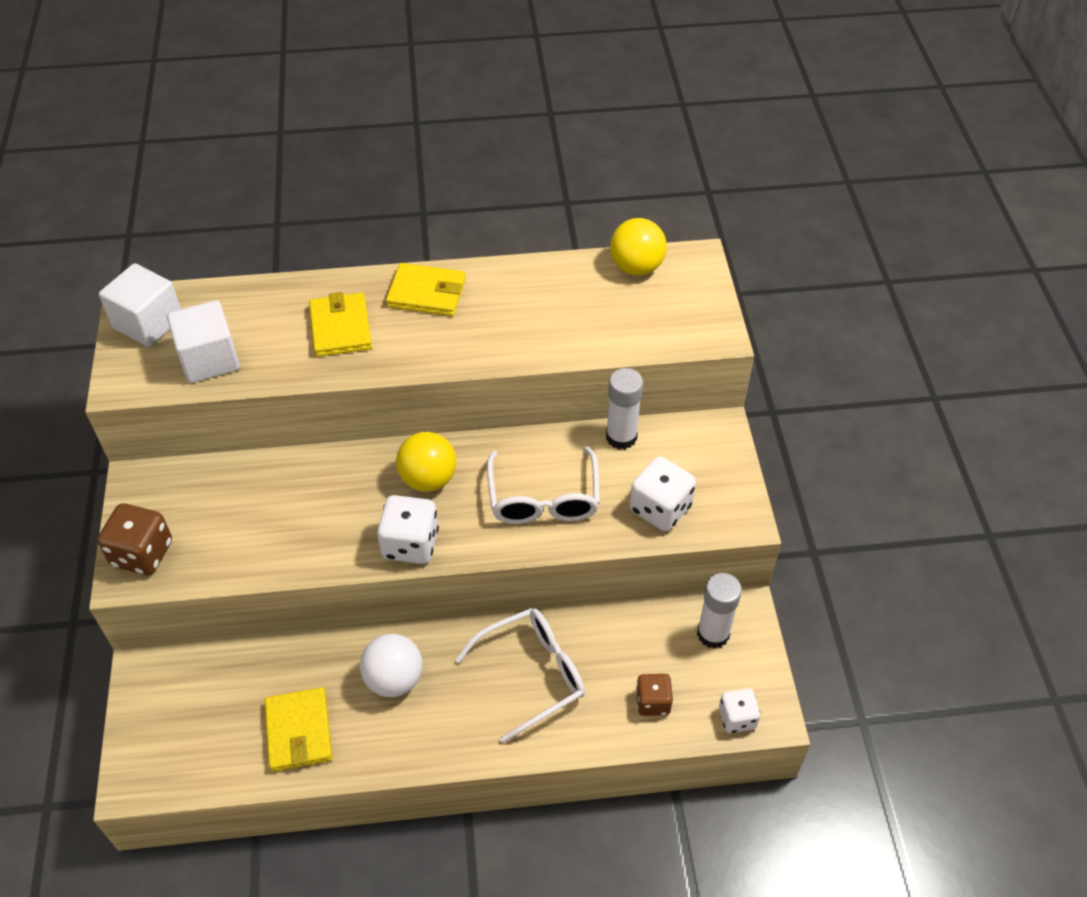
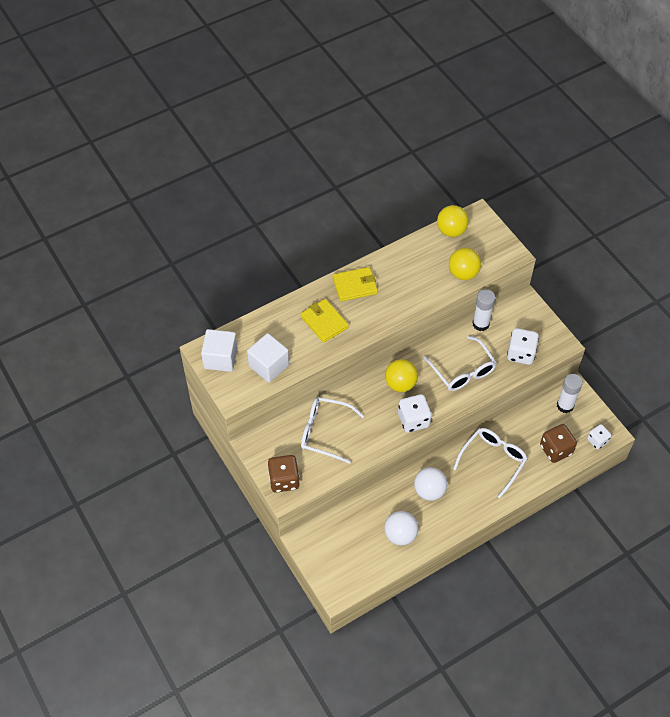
camera: 25 degrees left, 5 degrees up
yellow wallet [265,687,332,772] -> white ball [384,511,418,546]
brown dice [636,674,673,716] -> brown dice [540,424,577,463], size x1.56
none -> white glasses [301,397,364,464]
none -> yellow ball [449,248,481,280]

